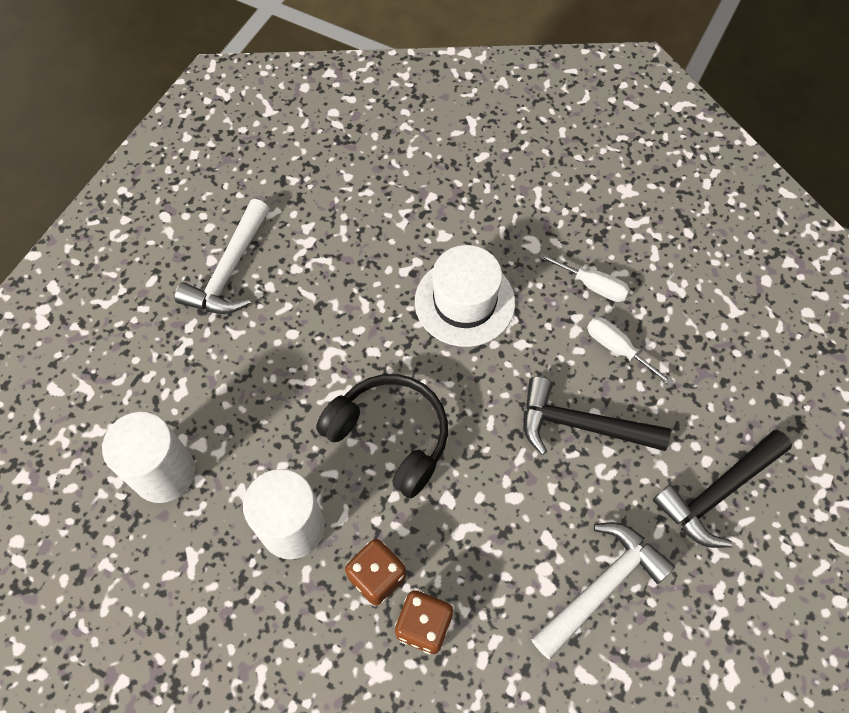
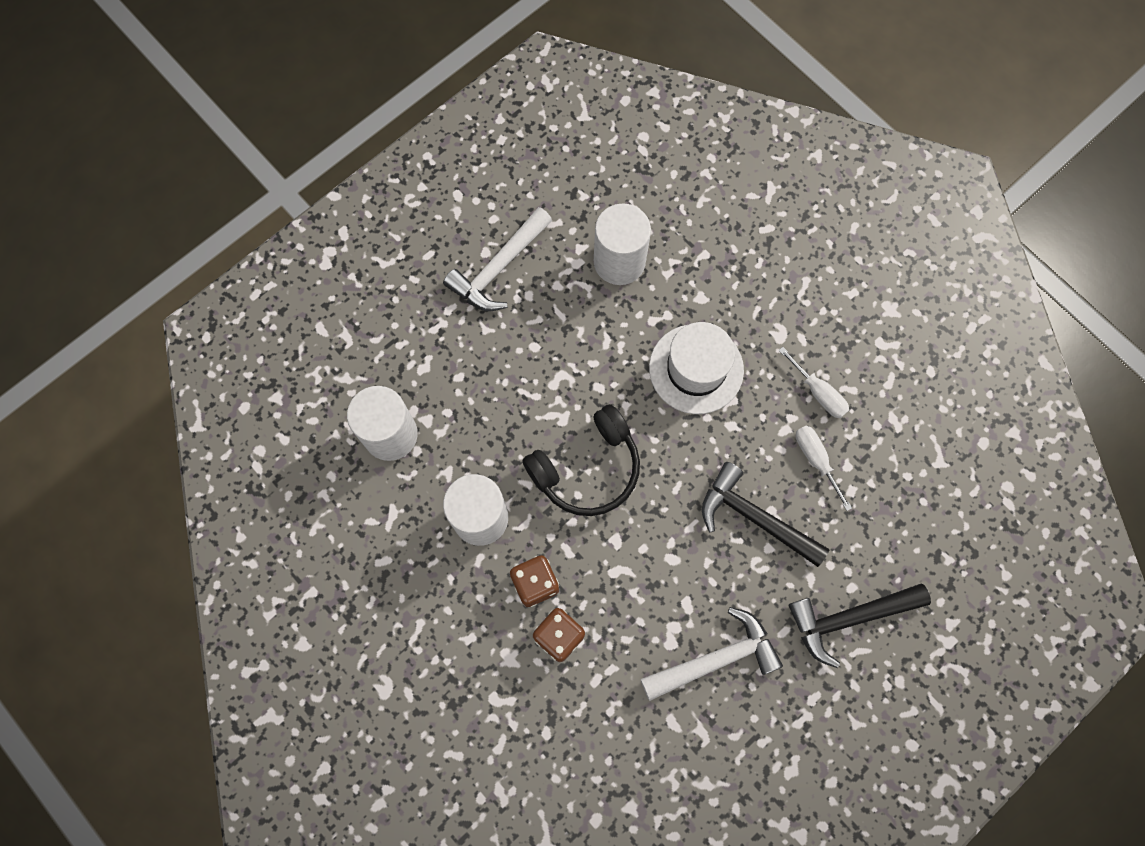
camera: 20 degrees right, 10 degrees up
black headphones [316,374,448,498] -> black headphones turned 90 degrees clockwise [522,404,640,516]
none -> white cylinder [594,203,651,285]

